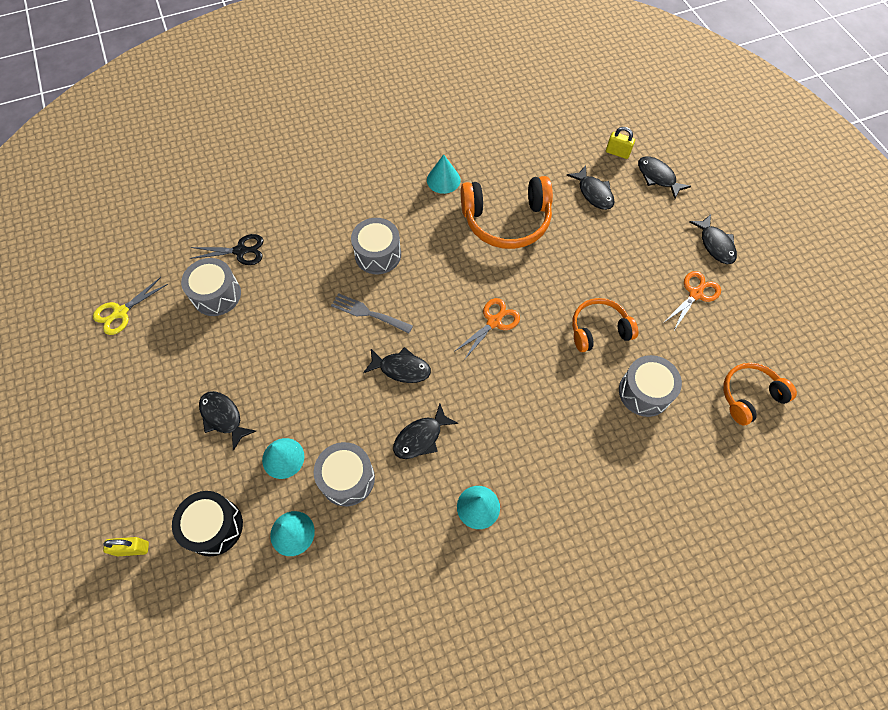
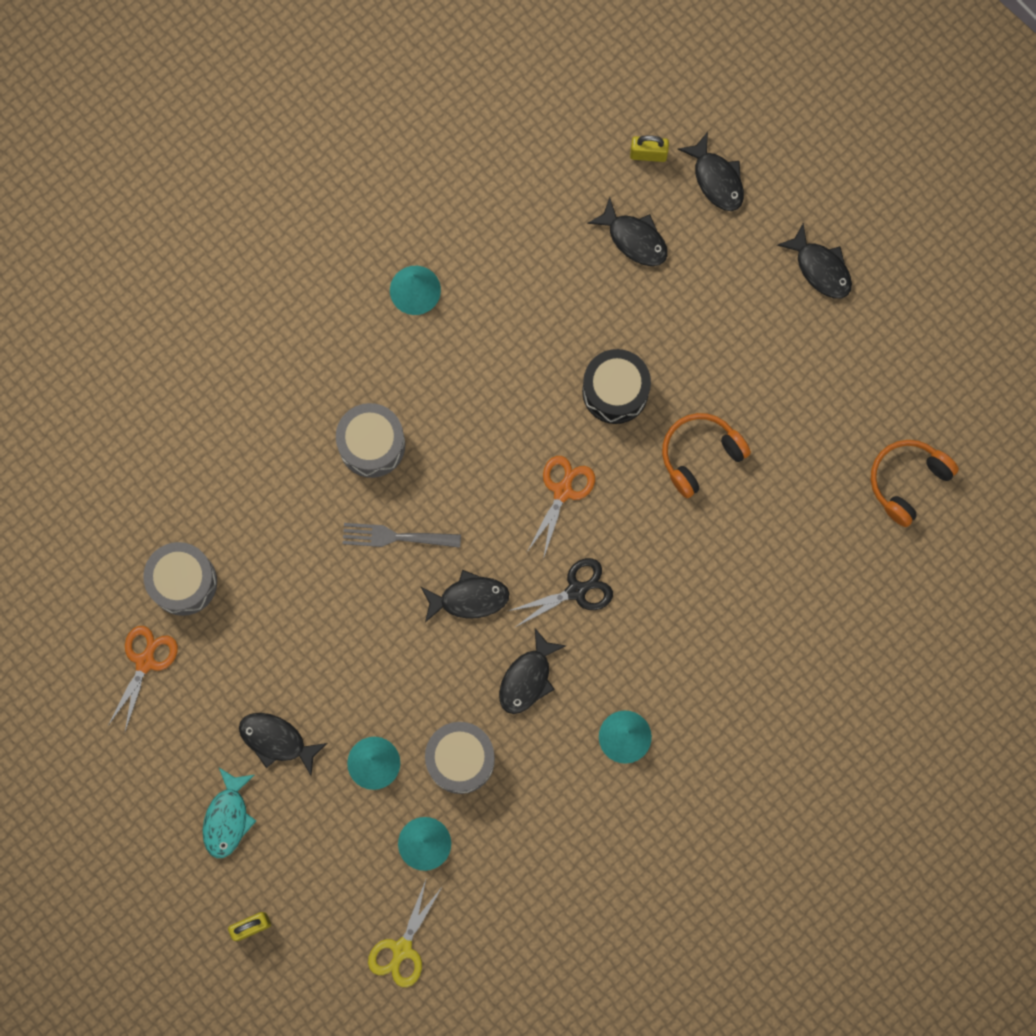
camera: 20 degrees left, 15 degrees up
yellow scissors [93,277,168,335] -> yellow scissors moved to [368,877,443,987]
black drum [172,491,243,557] -> black drum moved to [582,349,651,424]
black scissors [189,234,263,265] -> black scissors moved to [509,558,613,628]
orange headphones [461,176,553,249] -> none
grey drum [619,355,682,417] -> none
black fish [638,156,691,199] -> black fish turned 150 degrees counterclockwise [678,132,744,211]
orange scissors [663,271,721,332] -> orange scissors moved to [108,626,178,731]
none -> turquoise fish [203,768,256,858]

